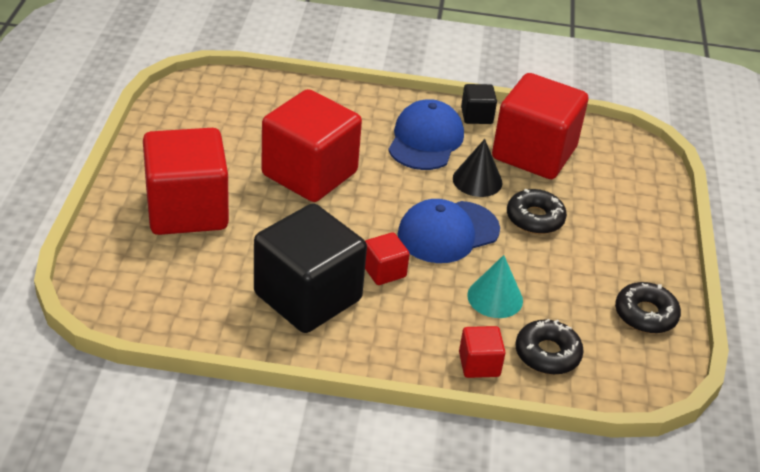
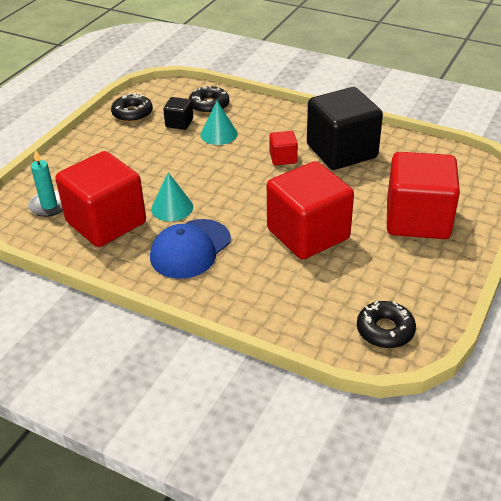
camera: 155 degrees left, 0 degrees up
blue cap [398,199,500,263] -> none
black cone [453,139,503,197] -> turquoise cone [151,172,193,221]
red cube [459,326,506,378] -> none
black cube [461,84,497,124] -> black cube moved to [163,97,193,130]
black donut [507,188,567,234] -> black donut moved to [357,301,416,348]
none -> turquoise candle [28,149,63,217]

